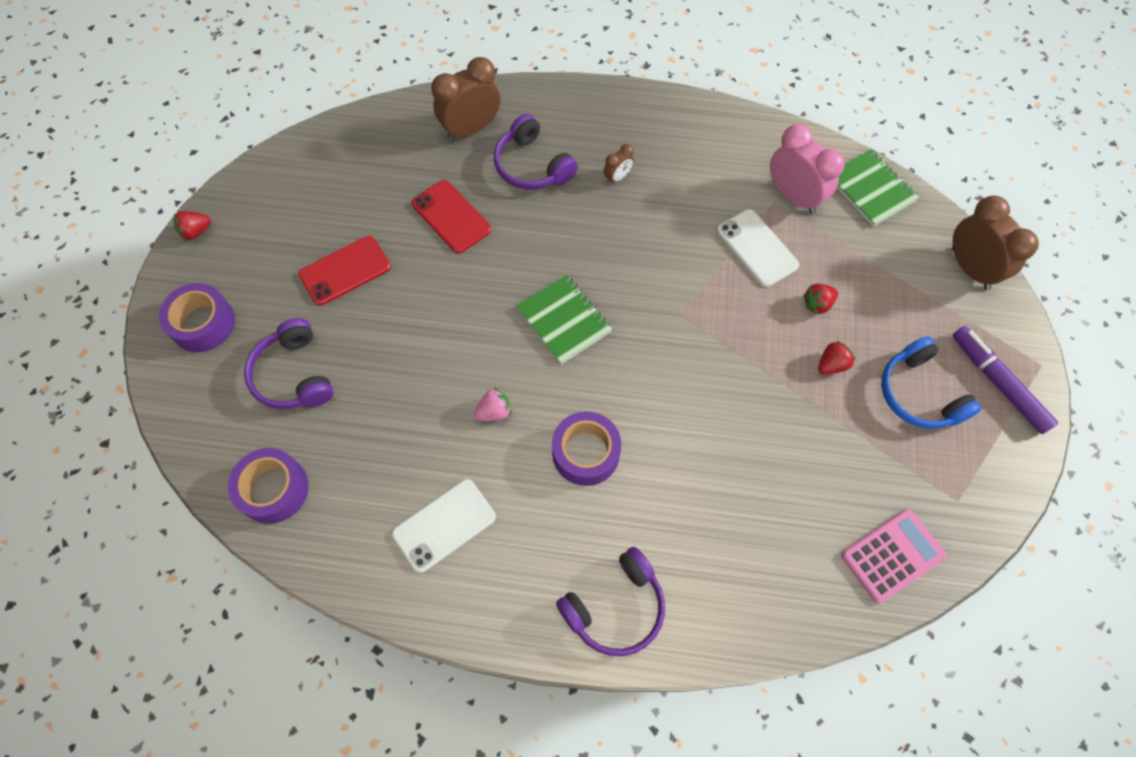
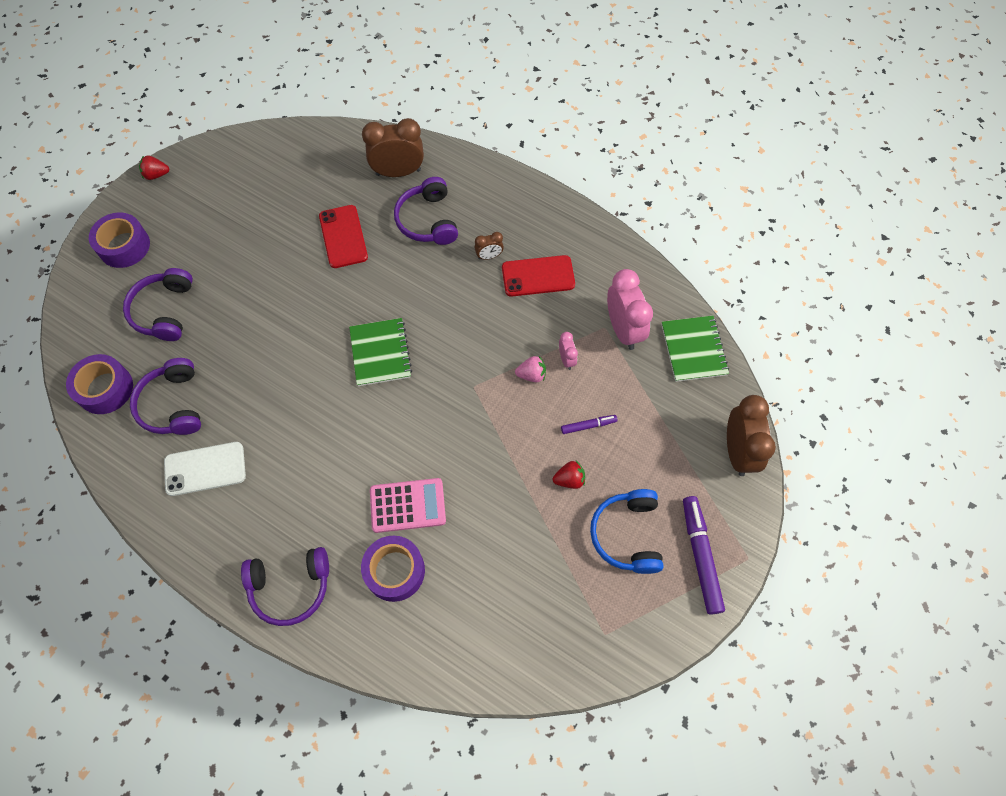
camera: 25 degrees right, 0 degrees up
red phone [299,236,391,306] -> red phone moved to [502,255,575,297]
pink strawberry [474,388,511,421] -> pink strawberry moved to [515,356,546,382]
purple tape [552,411,621,486] -> purple tape moved to [361,536,425,602]
white phone [717,209,799,287] -> pink clock [559,332,578,370]
red strawberry [803,284,838,315] -> purple marker [561,415,618,434]
pink calculator [841,509,947,603] -> pink calculator moved to [370,478,446,533]
none -> purple headphones [130,358,201,435]

